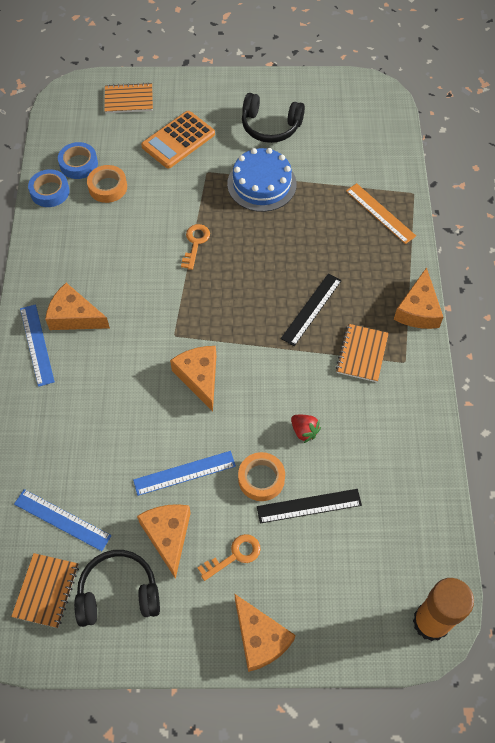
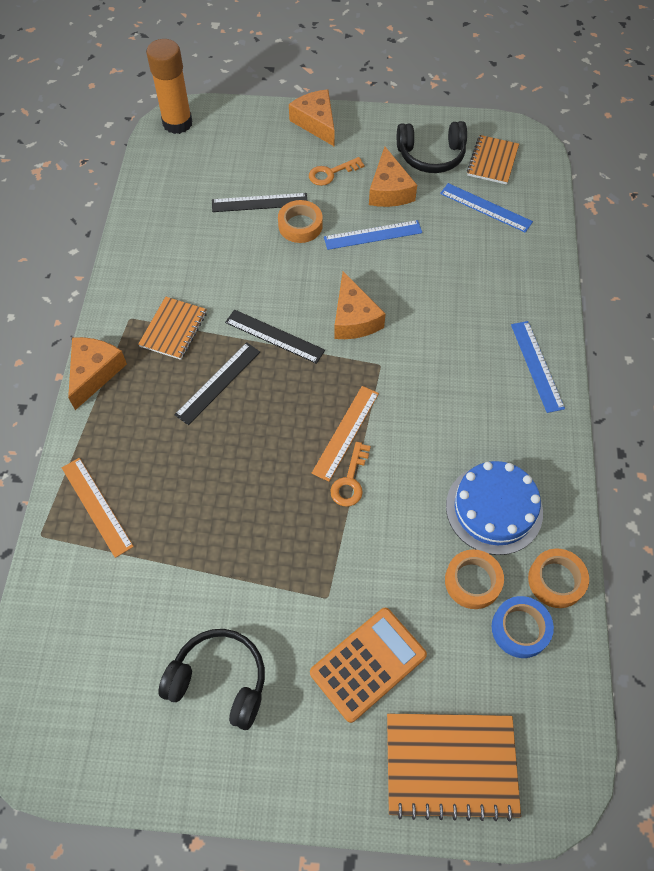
camera: 175 degrees left, 0 degrees up
blue tape [28,169,70,207] -> orange tape [528,549,589,608]
orange cheese [45,283,110,330] -> none
orange notebook [104,83,153,113] -> orange notebook [387,714,521,822], size x1.56
blue cake [227,148,297,212] -> blue cake moved to [446,461,543,555]
red strawberry [291,415,321,443] -> none
none -> black ruler [225,309,325,364]
none -> orange ruler [312,386,379,482]

